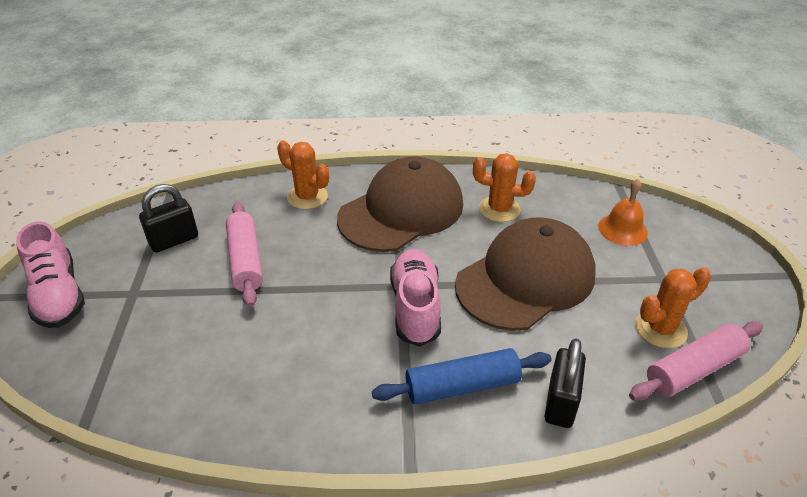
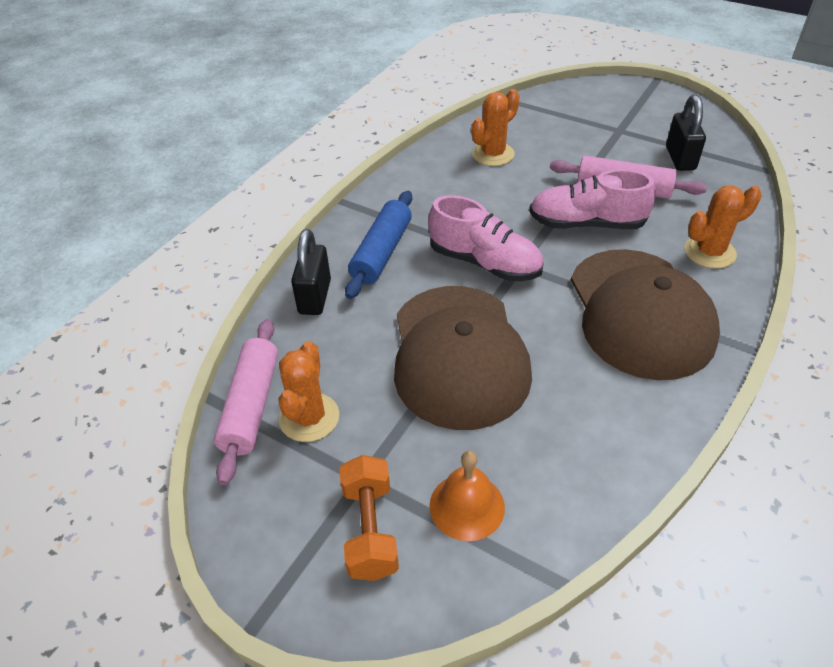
camera: 125 degrees right, 5 degrees up
pink shoe [16,221,85,328] -> pink shoe moved to [529,169,656,229]
orange cactus [473,153,536,222] -> orange cactus moved to [471,89,520,166]
black padlock [545,338,586,428] -> black padlock turned 45 degrees clockwise [291,229,331,315]
none -> orange dumbbell [340,455,399,581]

